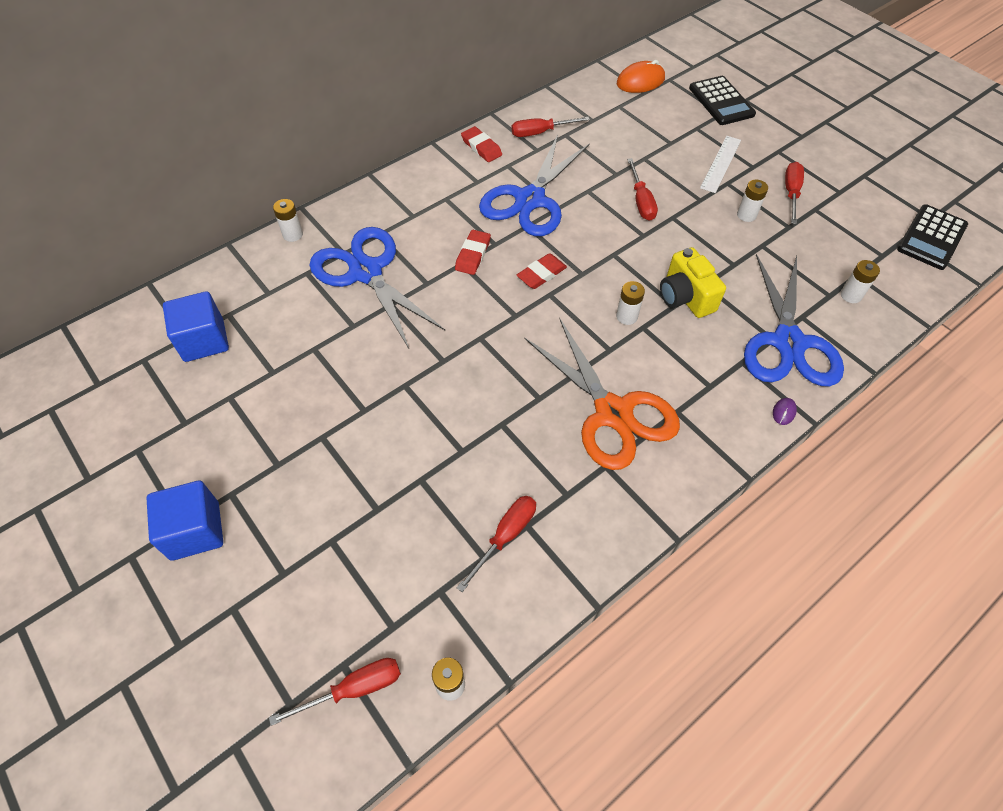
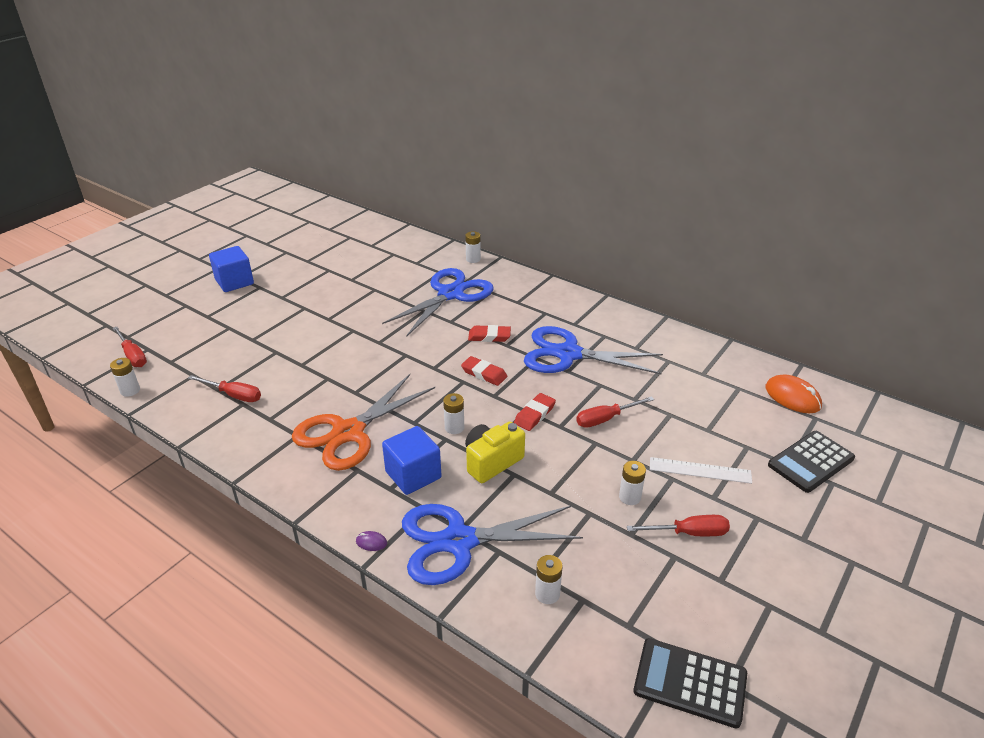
camera: 75 degrees right, 20 degrees down
blue cube [163,291,229,362] -> blue cube moved to [382,426,441,495]
red eraser [461,126,502,162] -> red eraser moved to [514,393,556,431]
red screwdriver [512,117,590,137] -> none

